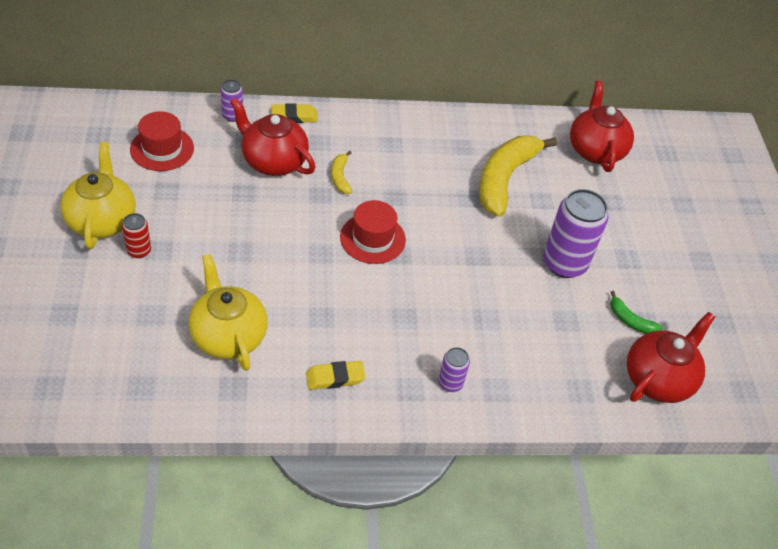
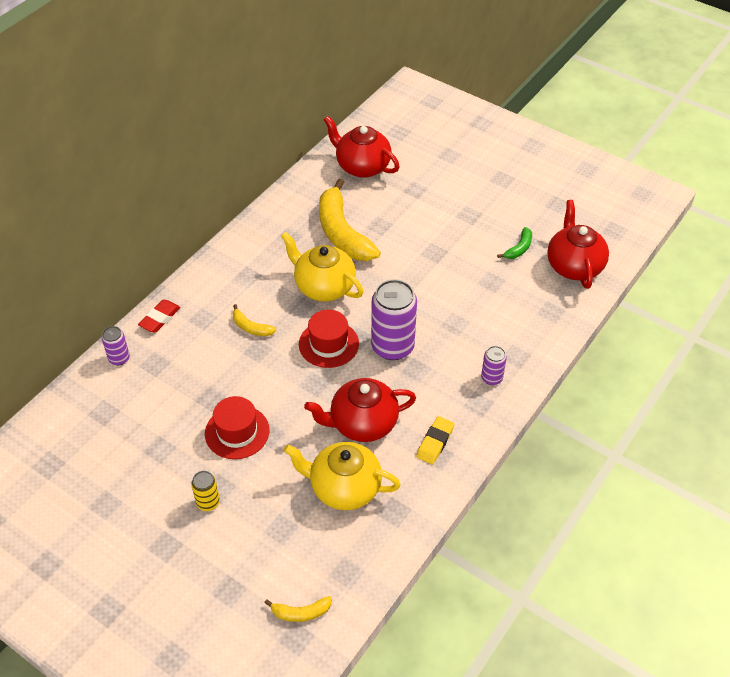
camera: 45 degrees left, 0 degrees up
yellow teapot [60,142,135,249] -> yellow teapot moved to [281,232,363,301]
red can [122,213,151,258] -> yellow can [191,471,220,511]
red hat [130,111,194,171] -> red hat moved to [205,396,269,459]
red teapot [230,98,315,176] -> red teapot moved to [304,378,416,442]
yellow eraser [271,103,318,123] -> red eraser [138,300,180,333]
purple can [543,189,608,278] -> purple can moved to [371,279,417,360]
green banana [610,291,663,334] -> green banana turned 45 degrees counterclockwise [497,227,532,259]
none -> yellow banana [264,596,332,622]

